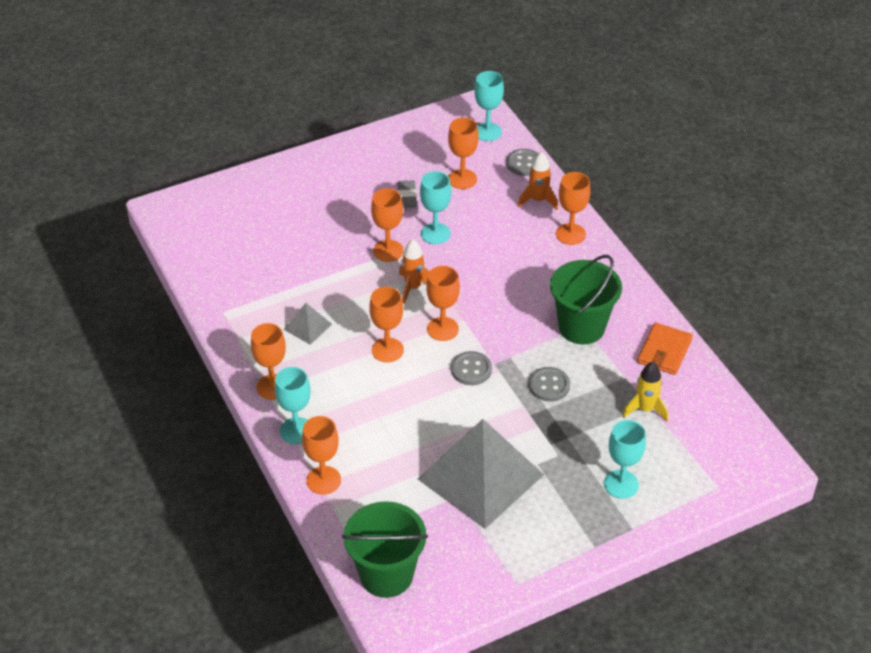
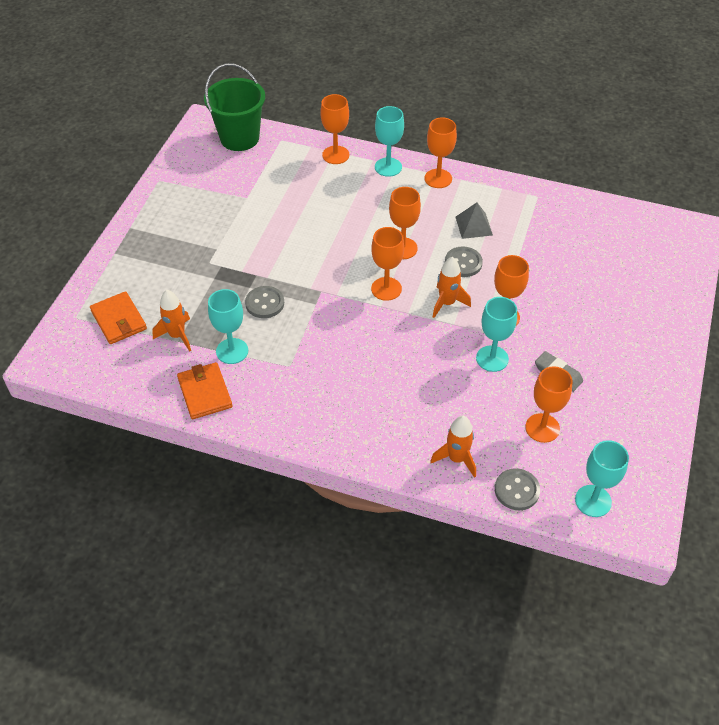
camera: 135 degrees right, 5 degrees up
grey pyramid [418,419,544,529] -> none
grey button [451,351,492,385] -> grey button moved to [445,247,483,277]
green bucket [550,255,622,344] -> none
orange goblet [556,172,590,245] -> none
turquoise goblet [604,420,646,499] -> turquoise goblet moved to [208,289,248,364]
yellow rocket [622,362,668,422] -> orange rocket [152,290,191,352]
none -> orange wallet [90,291,147,344]

